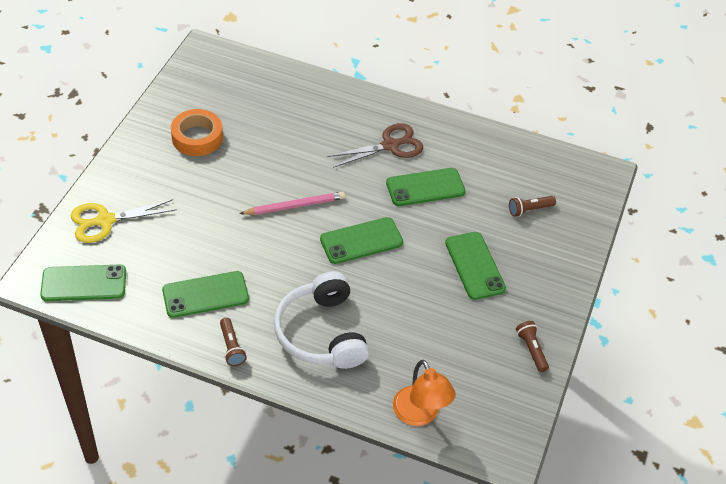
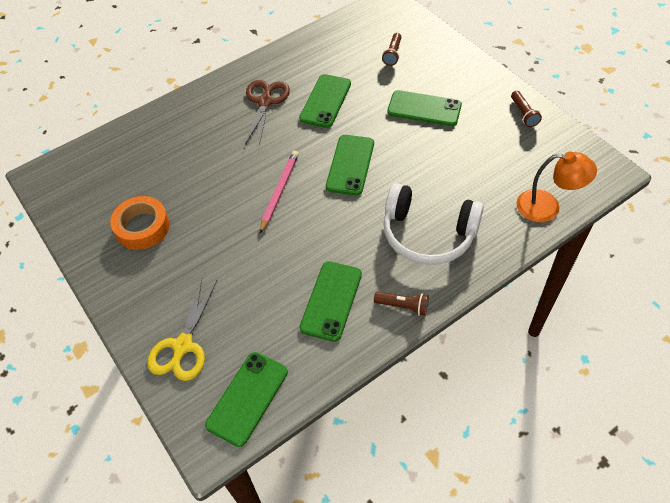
camera: 50 degrees left, 5 degrees up
brown flashlight [516,321,549,372] -> brown flashlight turned 120 degrees counterclockwise [511,91,542,127]

